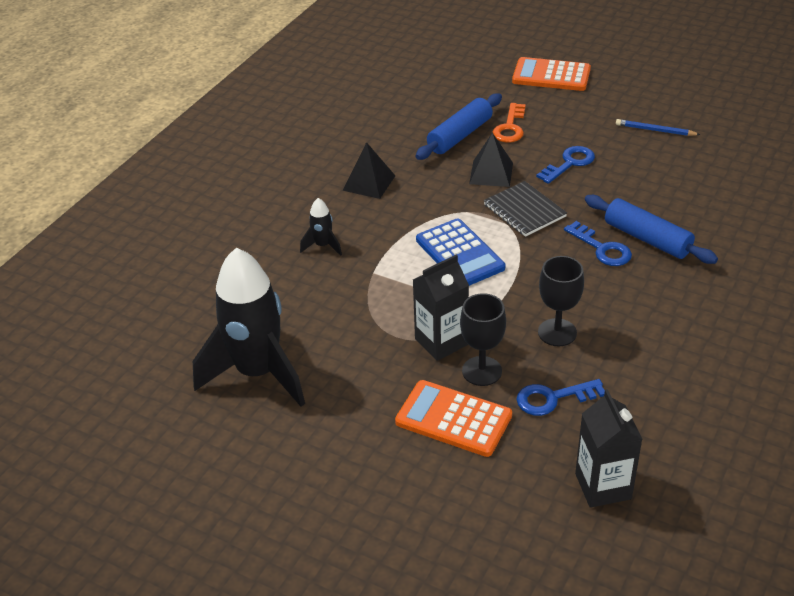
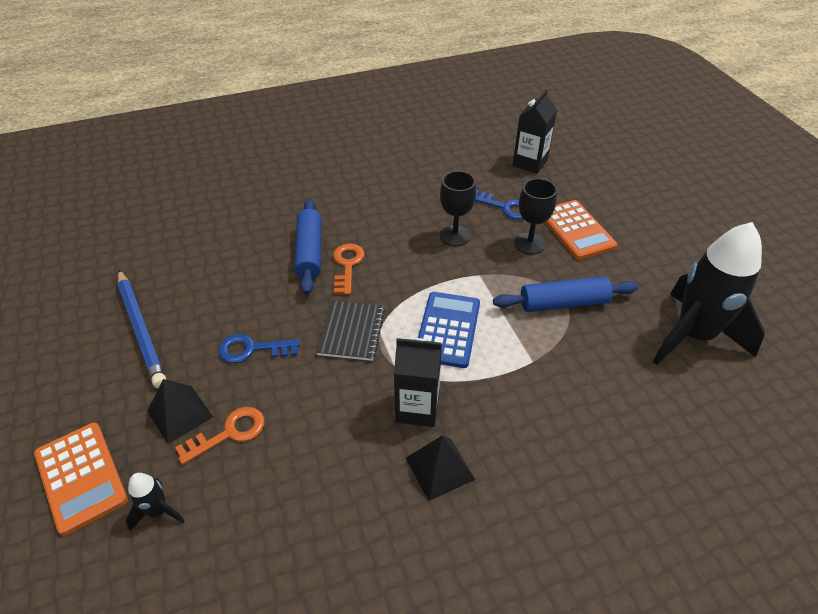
camera: 140 degrees left, 5 degrees up
black rocket [300,198,342,256] -> black rocket moved to [125,473,185,531]
black carton [413,255,469,361] -> black carton moved to [394,338,442,427]
blue rolling pin [415,93,502,160] -> blue rolling pin moved to [493,276,638,312]
black pyramid [469,132,513,187] -> black pyramid moved to [147,379,213,444]
blue key [564,221,632,266] -> orange key [333,243,365,295]
blue pencil [616,119,701,136] -> blue pencil [118,270,167,388], size x1.84

